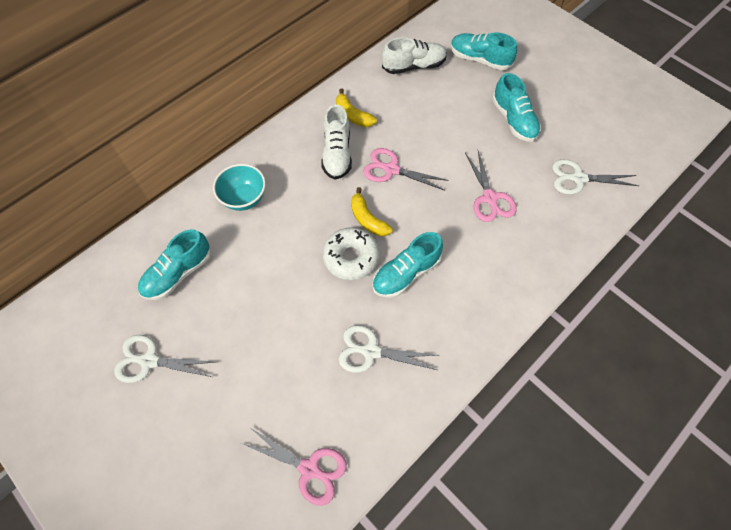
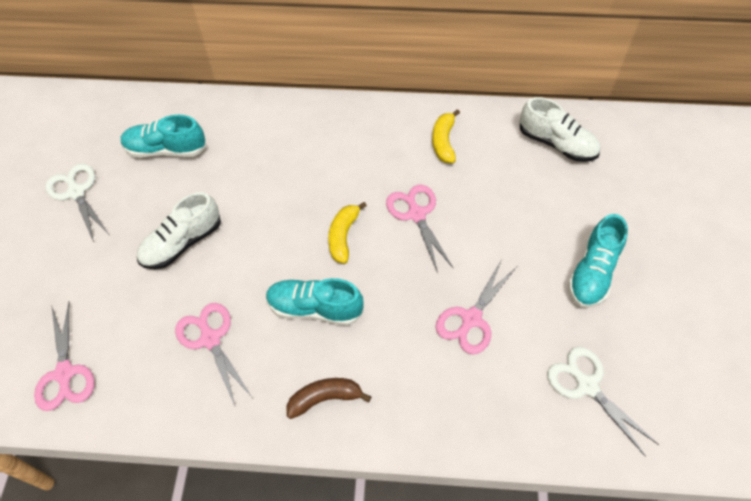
camera: 50 degrees right, 5 degrees down
turquoise bowl [213,164,266,211] -> none
white shoe [321,104,352,180] -> white shoe moved to [137,192,221,269]
white donut [323,227,379,280] -> none
white scissors [338,325,437,373] -> pink scissors [175,303,252,406]
turquoise shoe [451,32,517,70] -> none
none -> brown banana [286,378,371,419]

